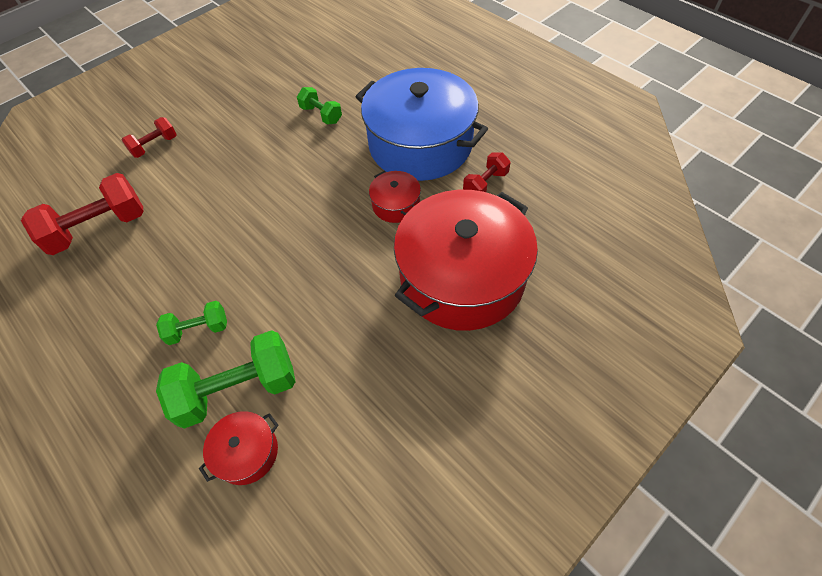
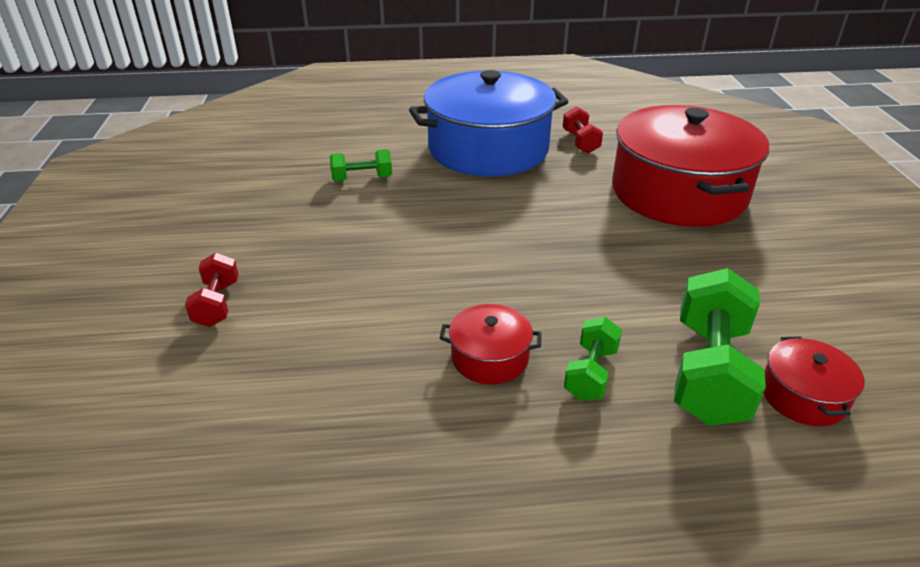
camera: 55 degrees left, 20 degrees down
red dumbbell [21,173,143,255] -> none
red pot [369,171,421,223] -> red pot moved to [440,304,542,384]

